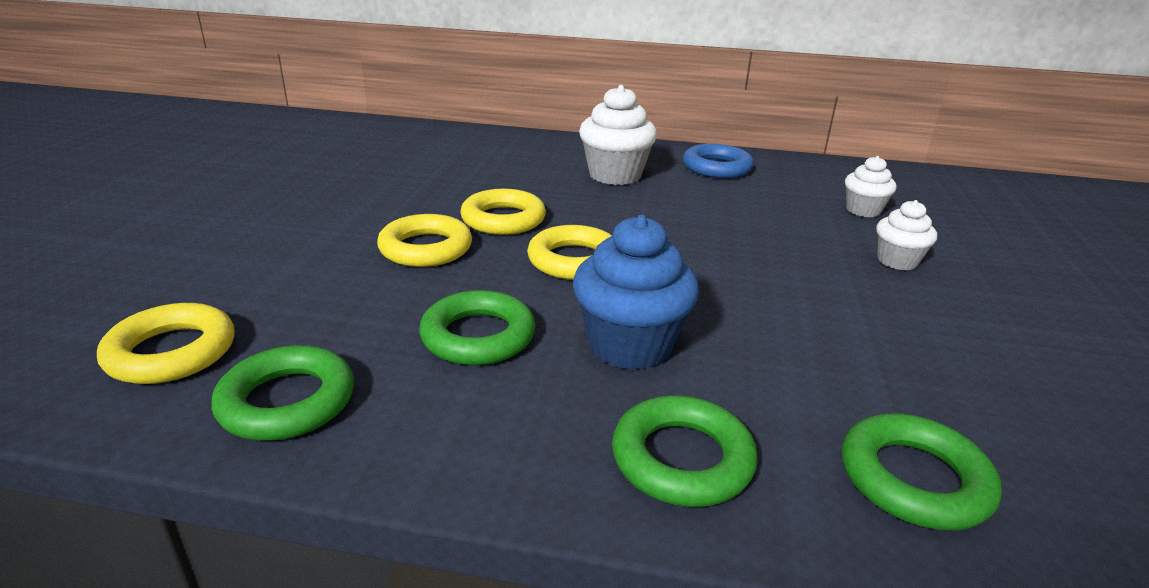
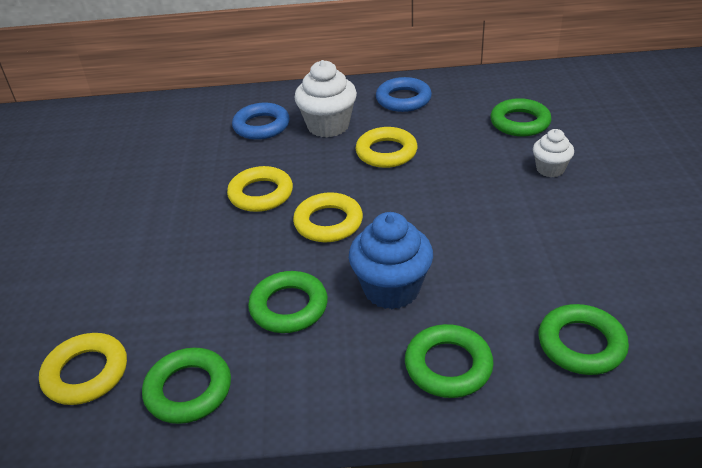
camera: 10 degrees left, 10 degrees up
yellow ring [377,214,472,267] -> yellow ring moved to [356,127,418,168]
white cupcake [845,156,897,217] -> green ring [490,98,551,137]
none -> blue ring [232,103,290,140]

